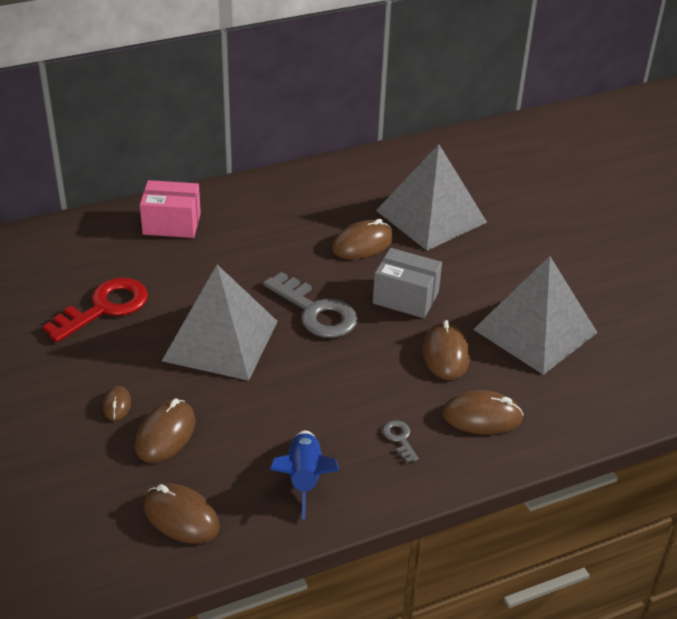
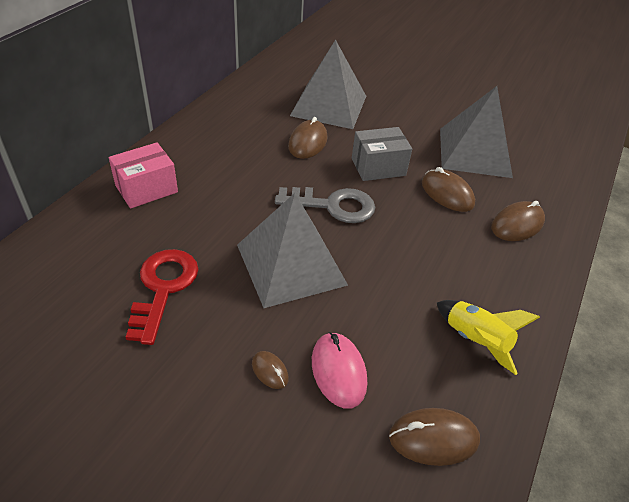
camera: 40 degrees left, 5 degrees up
brown mouse [135,399,196,463] -> pink mouse [312,332,367,409]
blue rocket [270,431,339,519] -> yellow rocket [437,300,540,375]
grey key [383,420,419,463] -> none

